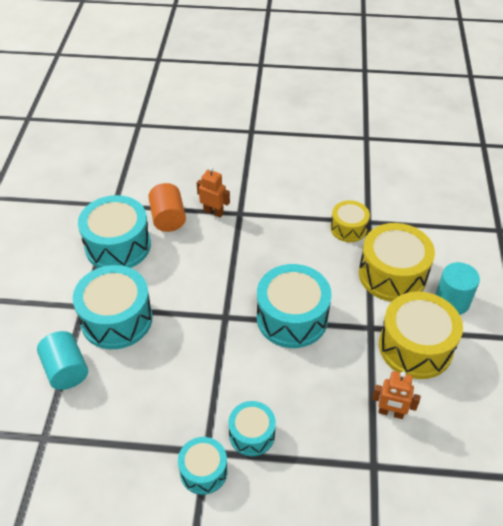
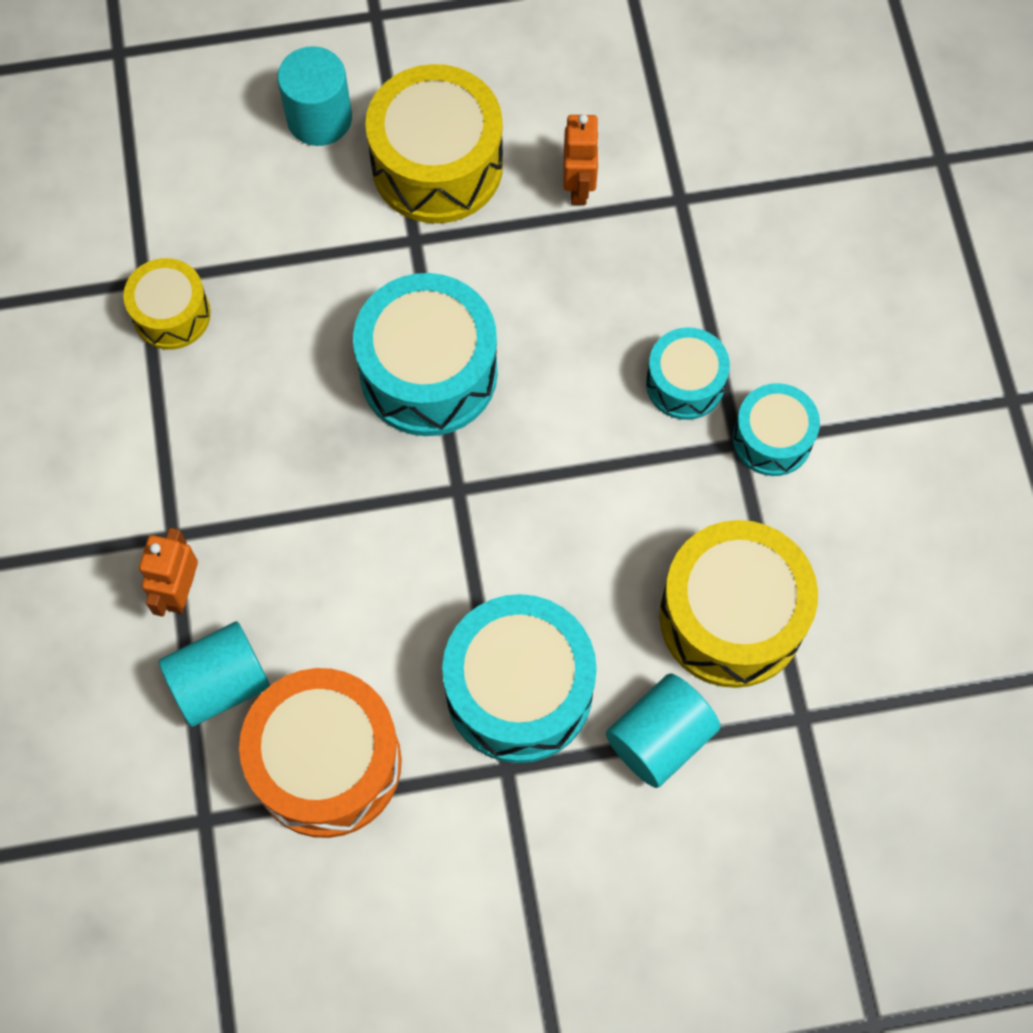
camera: 105 degrees left, 20 degrees up
turquoise drum [78,195,151,268] -> orange drum [239,668,402,838]
orange cylinder [148,183,186,232] -> turquoise cylinder [159,621,270,727]
yellow drum [359,223,435,302] -> yellow drum moved to [659,520,818,688]

